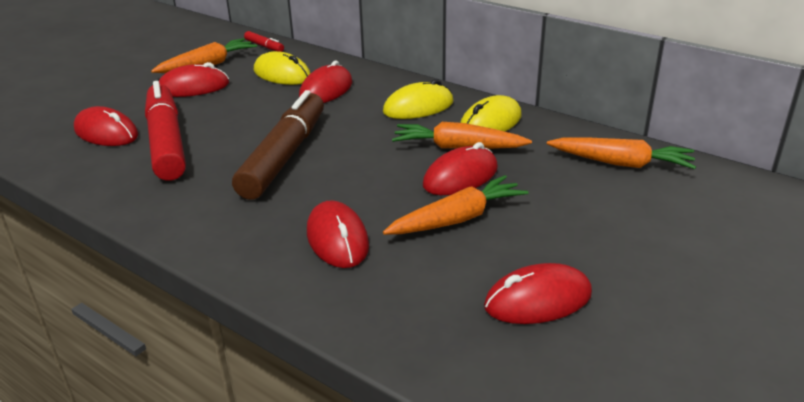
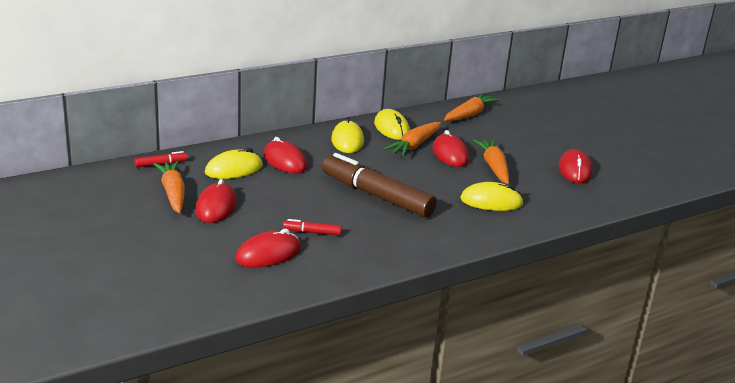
camera: 70 degrees left, 5 degrees down
red marker [145,81,186,181] -> red marker [283,219,342,236], size x0.42
red mouse [307,200,369,268] -> yellow mouse [460,182,524,211]

